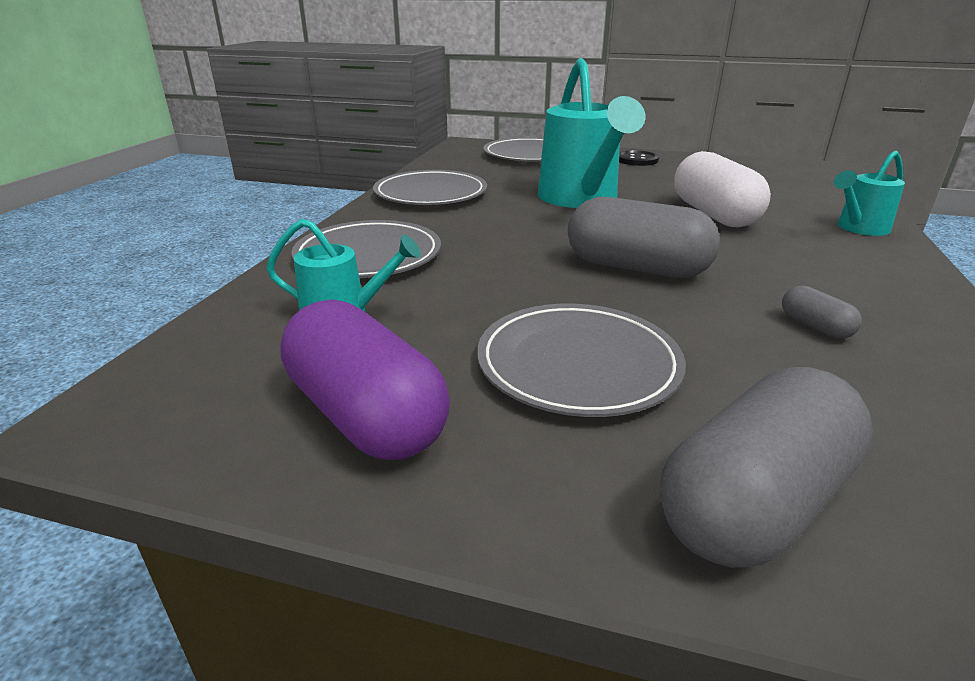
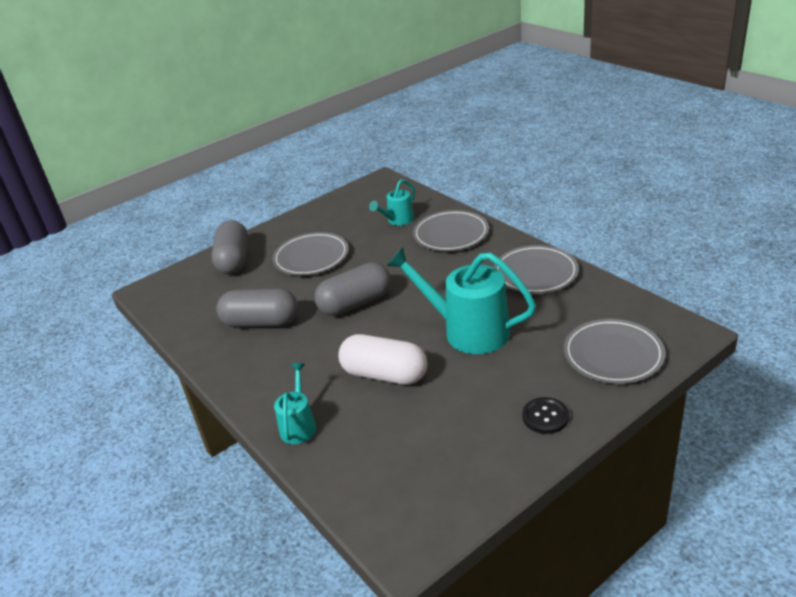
camera: 130 degrees right, 5 degrees up
purple capsule [280,299,450,460] -> none
grey capsule [782,286,862,339] -> grey capsule [216,288,298,328], size x2.26

